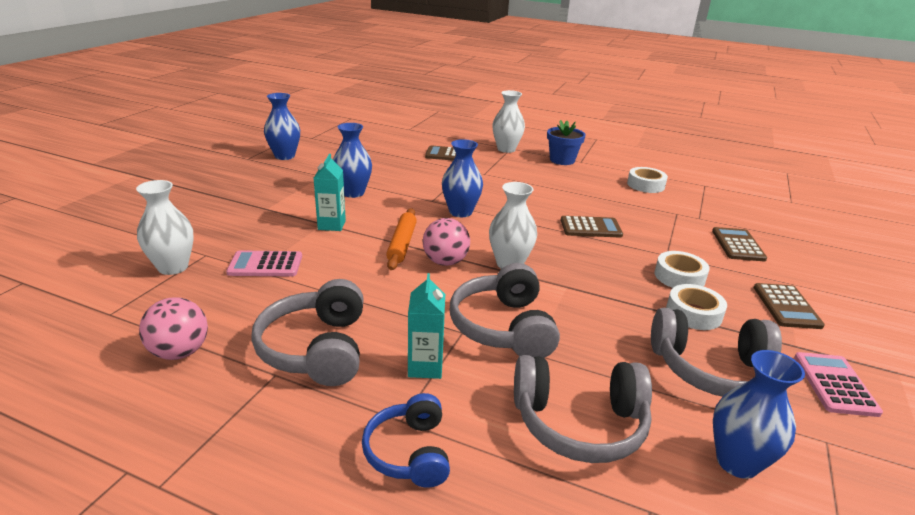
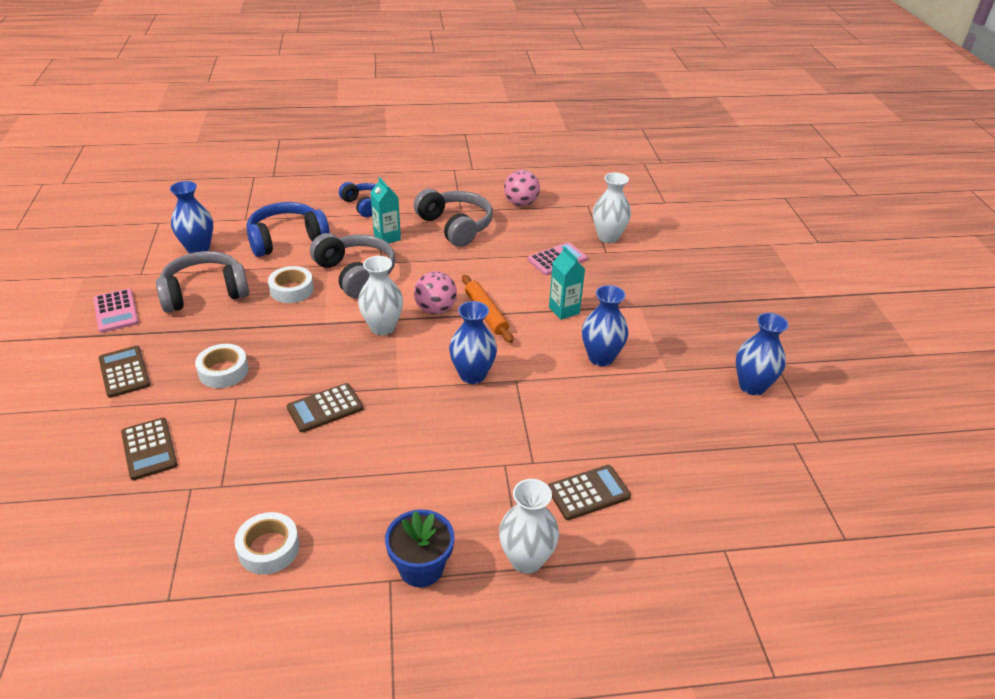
camera: 150 degrees right, 10 degrees up
grey headphones [514,355,652,463] -> blue headphones [247,202,330,257]
white tape [666,284,727,330] -> white tape moved to [268,266,314,303]

